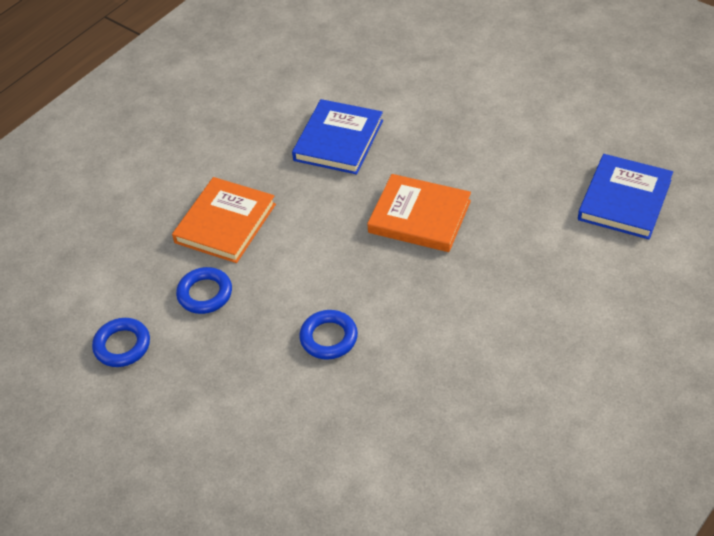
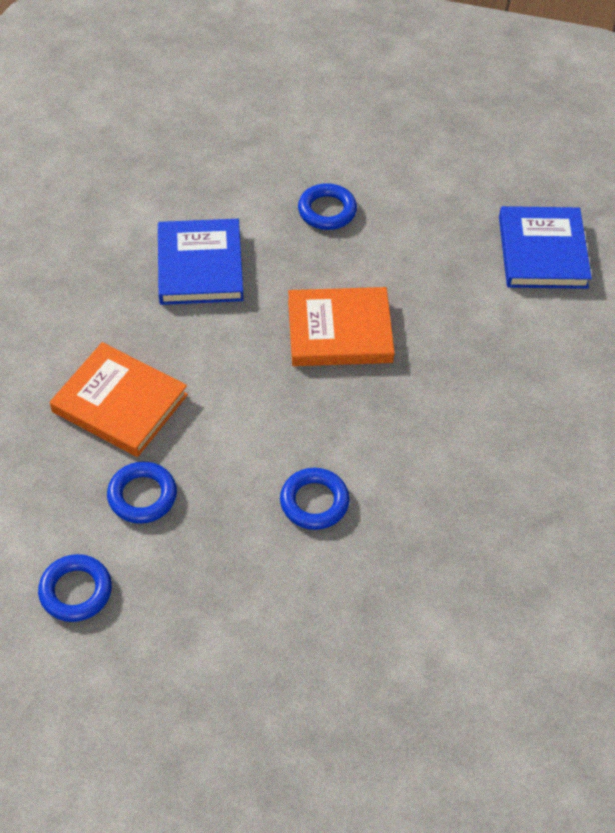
camera: 30 degrees left, 5 degrees up
orange book [172,177,276,263] -> orange book turned 60 degrees counterclockwise [50,342,188,457]
none -> blue ring [298,183,357,230]

